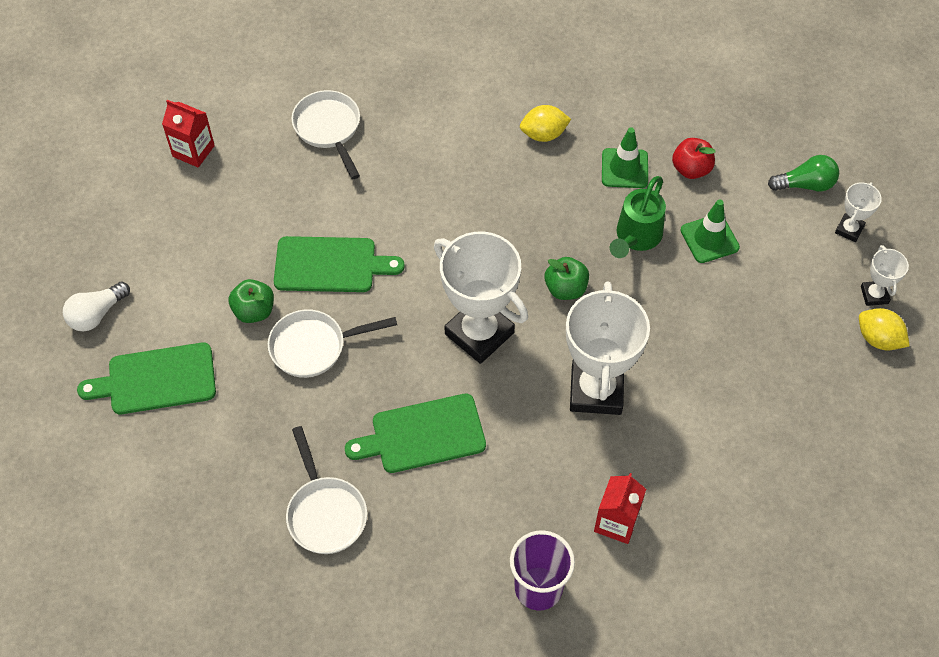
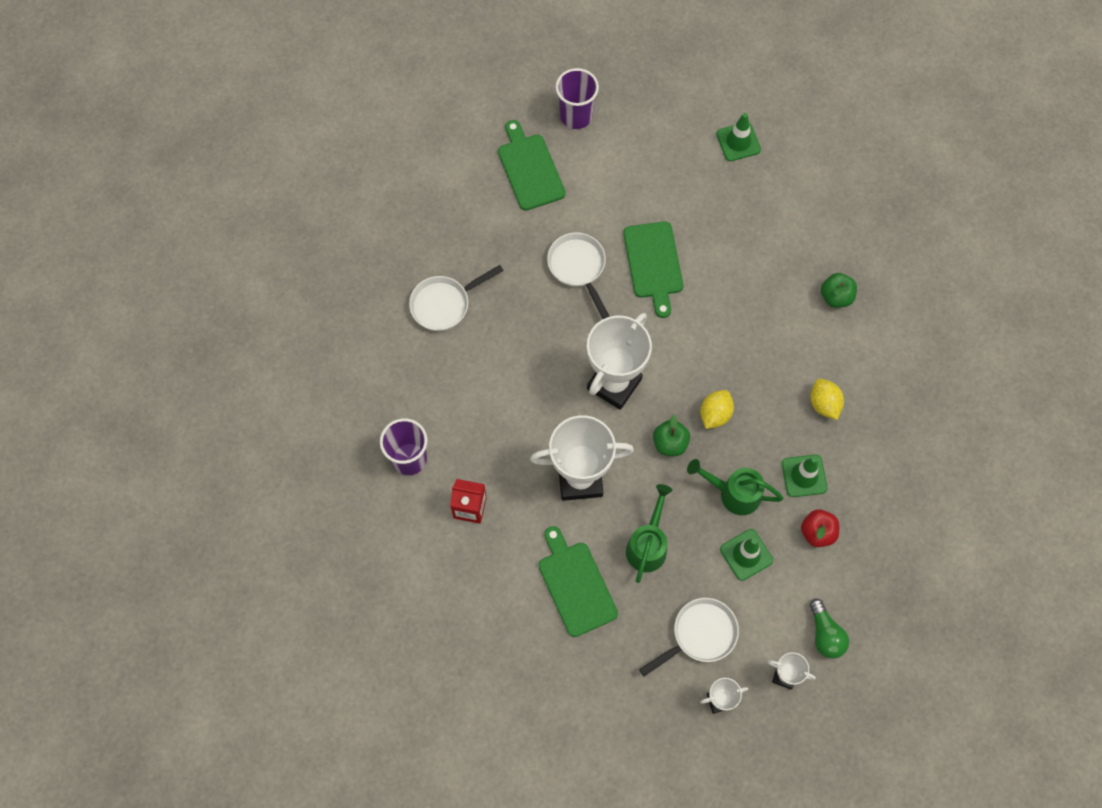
camera: 80 degrees right, 10 degrees up
white light bulb [63,282,130,331] -> purple cup [555,68,599,129]
red carton [162,100,215,167] -> green traffic cone [716,113,761,161]
green apple [229,279,274,323] -> green apple moved to [821,273,857,308]
white pan [291,90,360,179] -> white pan moved to [639,598,739,676]
green cutting board [345,394,486,473] -> green cutting board moved to [538,526,618,637]
yellow lemon [859,308,910,350] -> yellow lemon moved to [700,390,734,429]
none -> green watering can [626,484,673,583]

